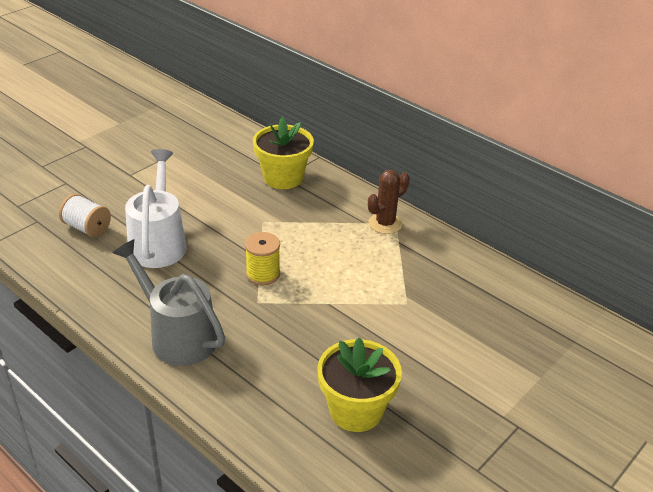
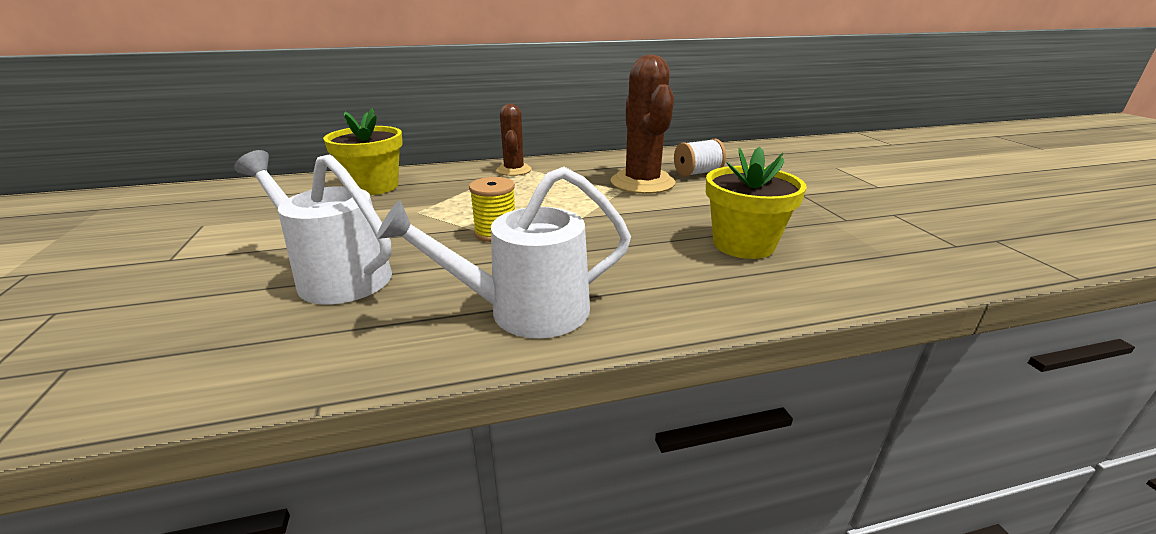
camera: 55 degrees left, 10 degrees down
white spool [59,194,111,237] -> white spool moved to [674,139,726,177]
grey watering can [113,239,225,366] -> white watering can [376,167,631,338]
none -> brown cactus [610,54,675,194]

